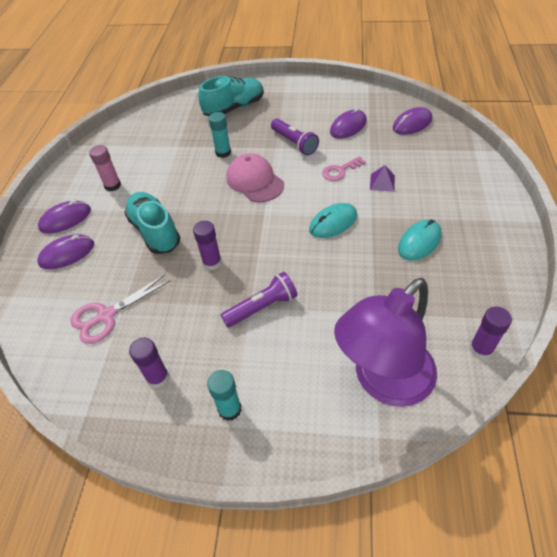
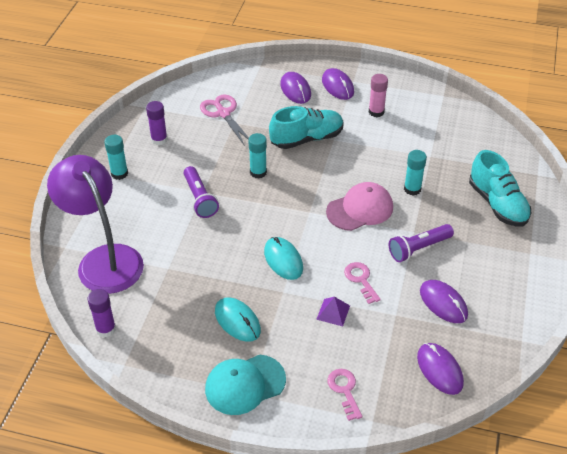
camera: 95 degrees right, 5 degrees down
purple glue stick [193,221,222,270] -> turquoise glue stick [248,133,267,179]
none -> turquoise cap [205,355,286,415]
none -> pink key [327,369,362,421]

